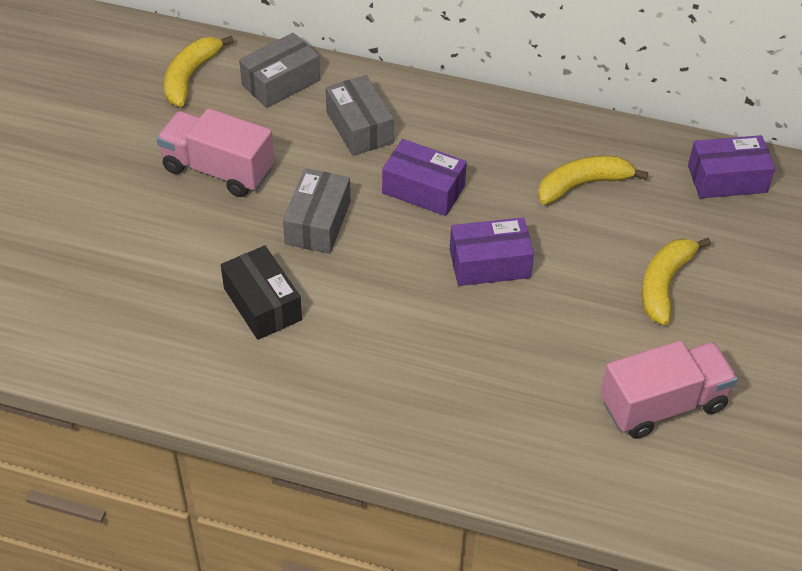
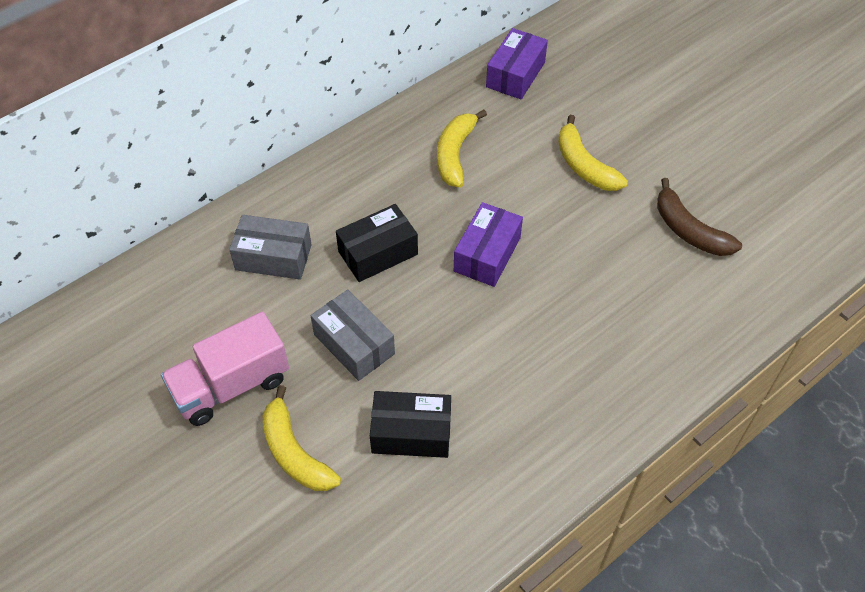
camera: 55 degrees left, 5 degrees up
yellow banana [164,36,234,107] -> yellow banana moved to [262,385,341,491]
grey box [239,33,320,108] -> none
purple box [382,139,467,216] -> black box [336,204,418,282]
pink truck [601,341,738,439] -> brown banana [657,178,742,256]

